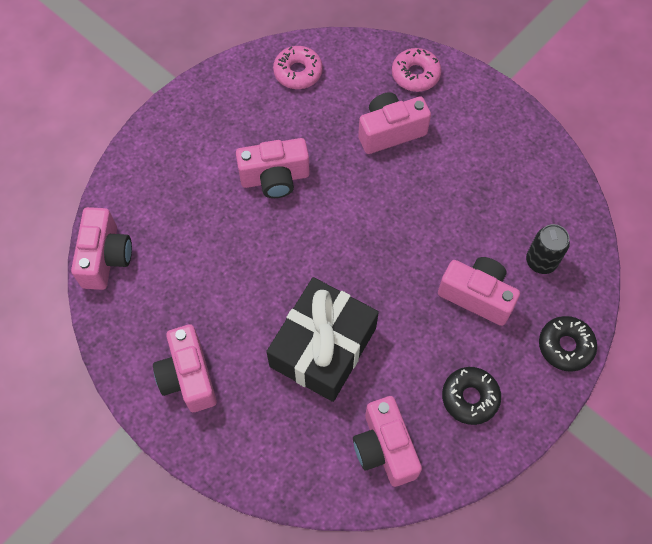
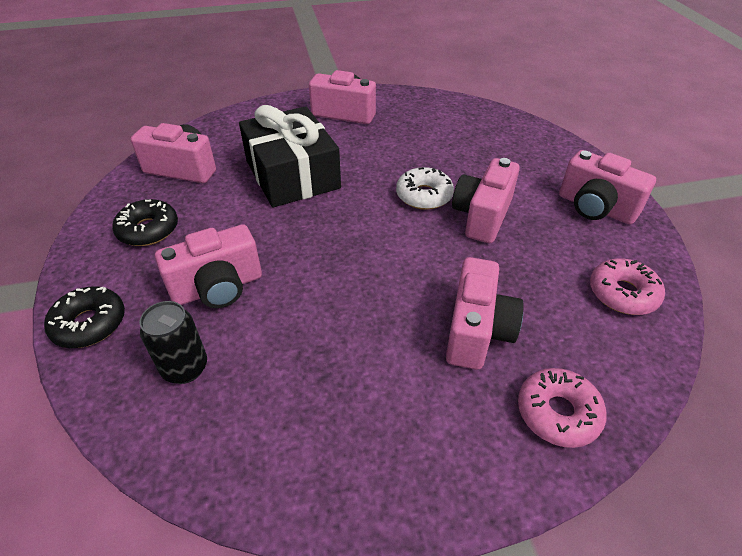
camera: 125 degrees right, 20 degrees down
pink camera [71,207,132,290] -> pink camera moved to [559,150,656,225]
none -> white donut [396,167,454,210]

